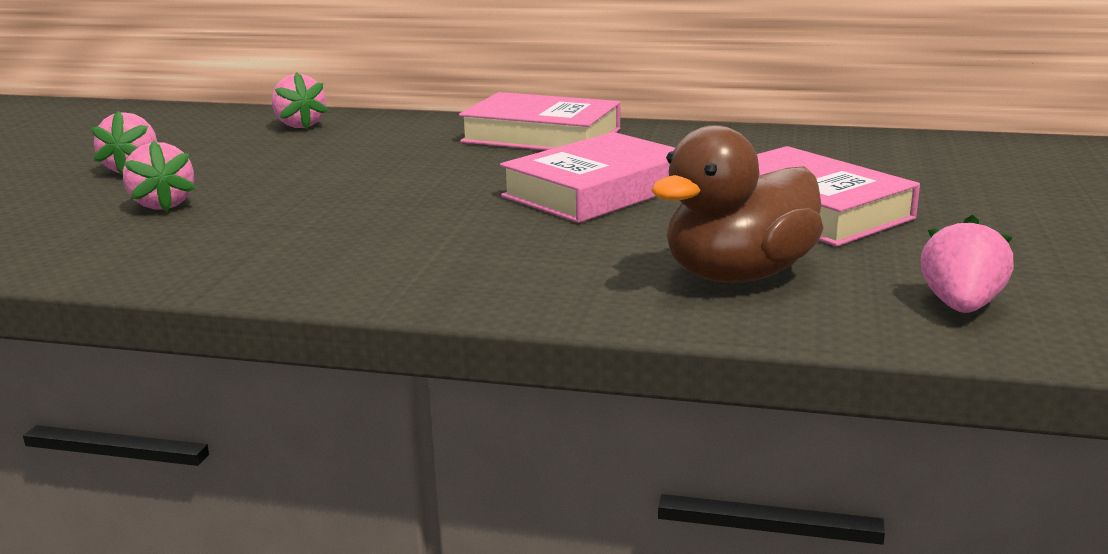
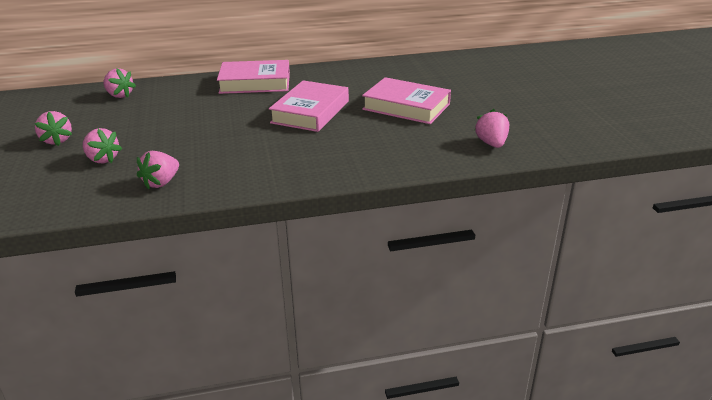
camera: 25 degrees left, 10 degrees up
brown duck [651,125,823,283] -> none
none -> pink strawberry [137,151,179,190]

